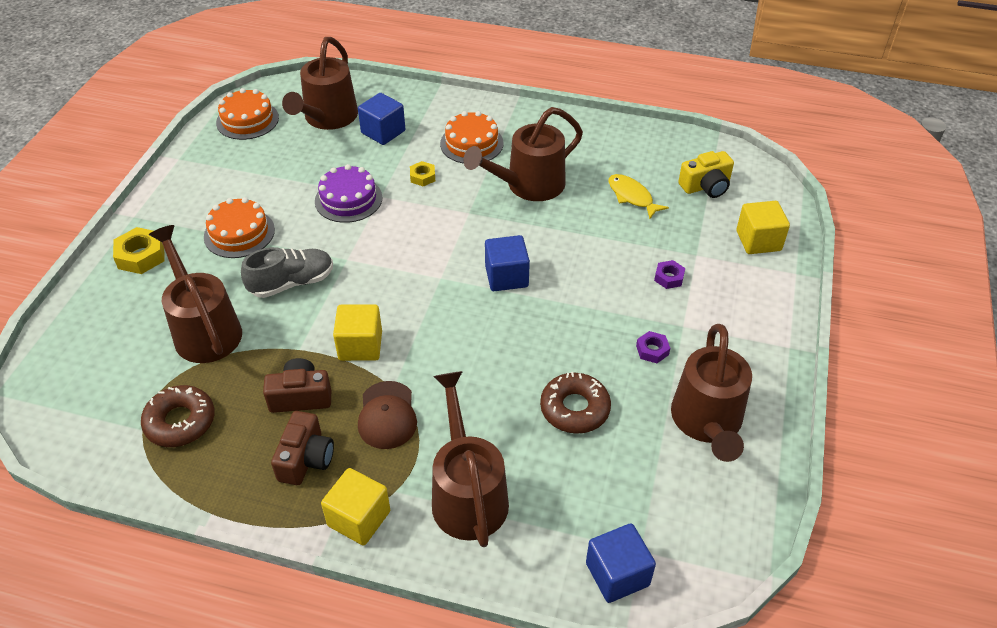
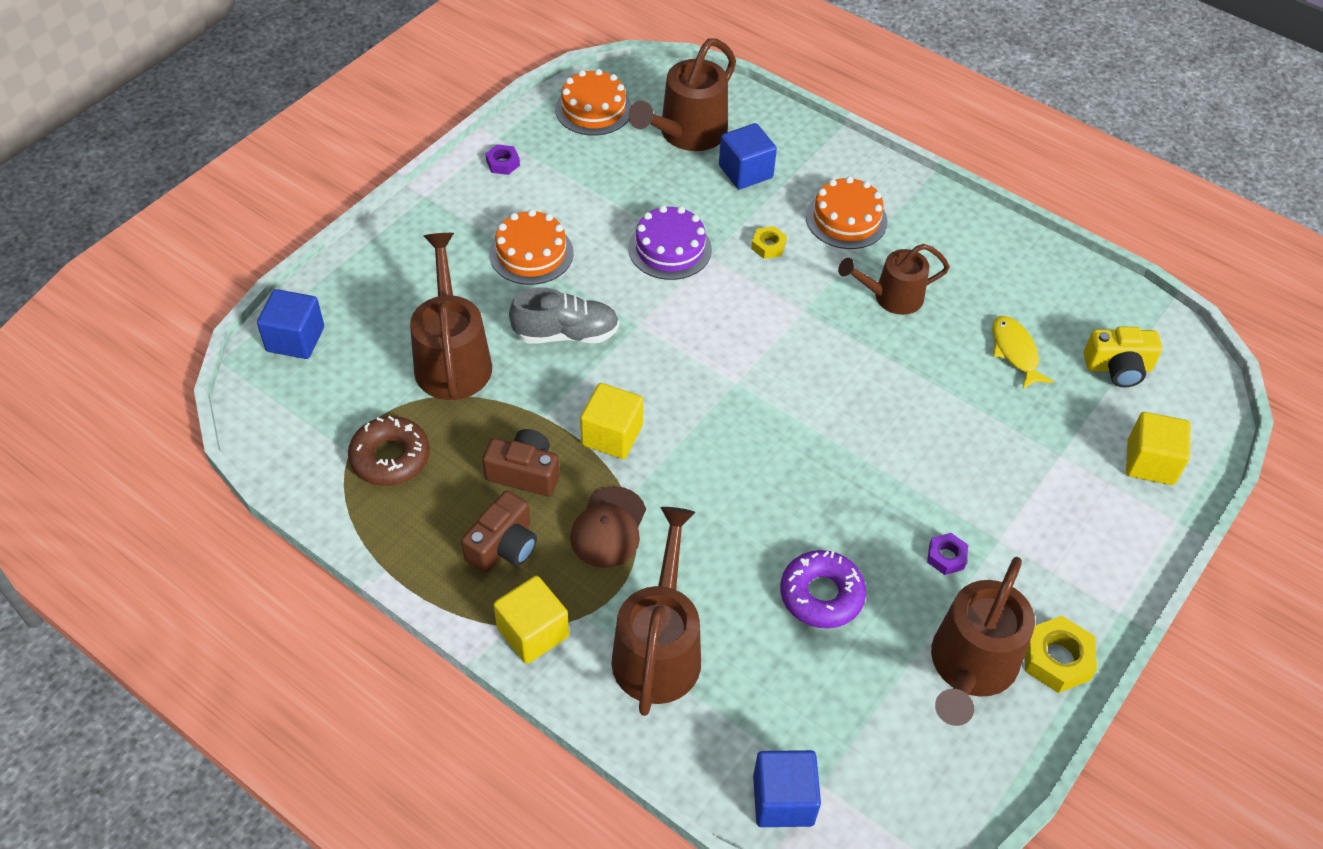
camera: 20 degrees right, 5 degrees up
yellow nut [113,227,165,274] -> yellow nut moved to [1025,616,1097,693]
brown watering can [463,107,583,201] -> brown watering can [838,244,950,315], size x0.66
blue cube [485,235,530,291] -> blue cube moved to [257,289,324,359]
brown donut [540,372,611,434] -> purple donut [780,550,866,628]
purple nut [654,260,685,289] -> purple nut moved to [485,144,520,175]

